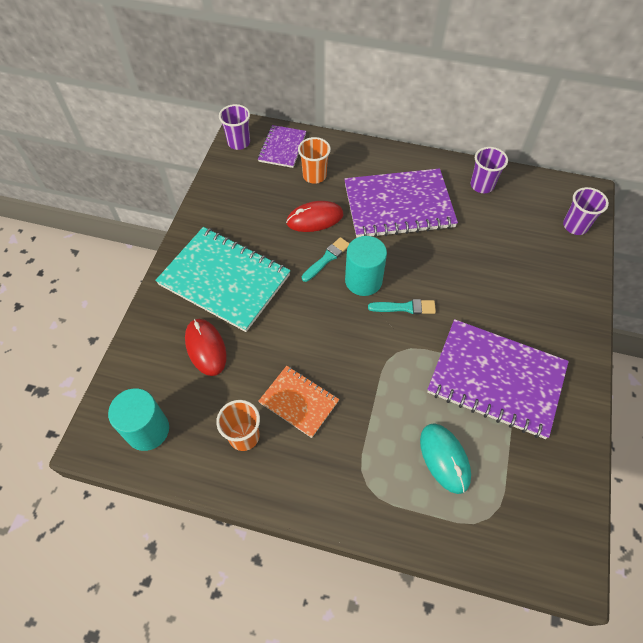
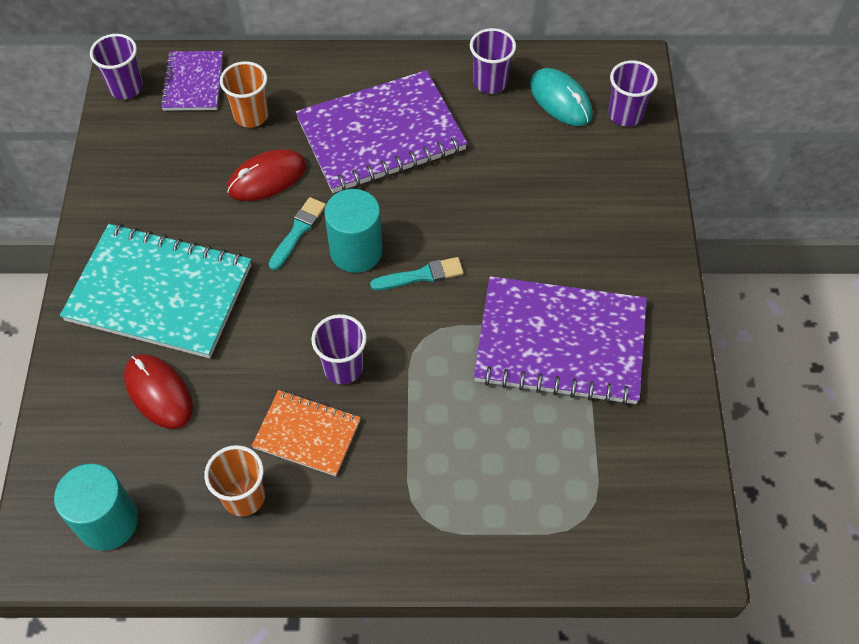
camera: 15 degrees left, 0 degrees up
turquoise mouse [420,423,471,494] -> turquoise mouse moved to [530,68,593,126]
none -> purple cup [311,314,367,384]

